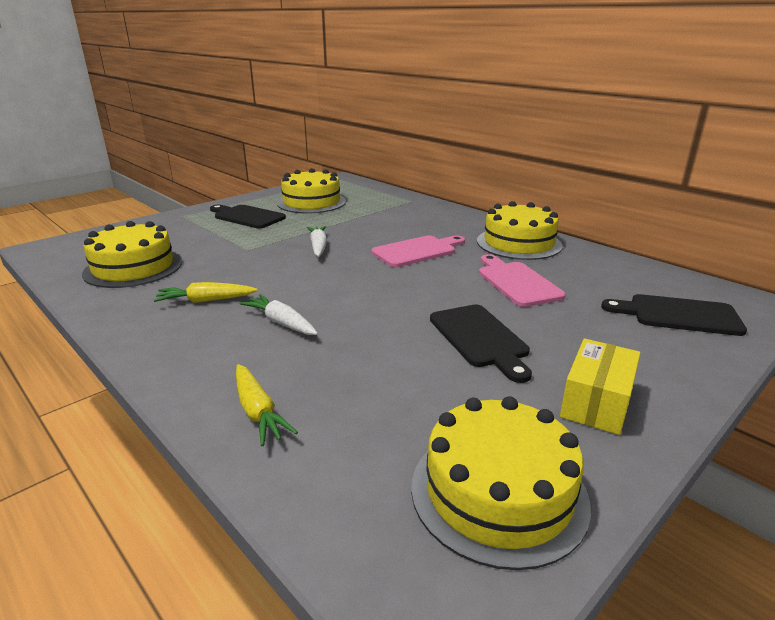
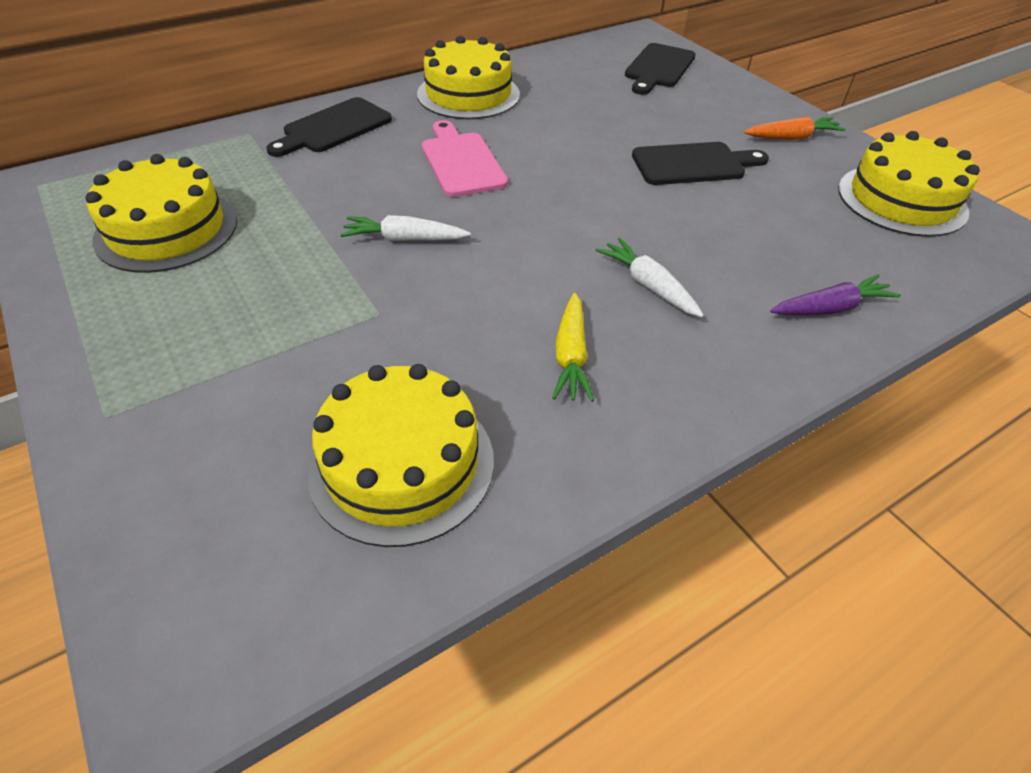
camera: 80 degrees left, 20 degrees up
black cutting board [210,205,286,229] -> black cutting board moved to [266,97,392,157]
yellow carrot [236,364,298,446] -> purple carrot [770,275,901,315]
white carrot [240,294,318,335] -> white carrot turned 90 degrees clockwise [596,238,704,317]
pink cutting board [479,254,566,307] -> none
yellow box [560,339,640,435] -> orange carrot [744,116,846,140]

